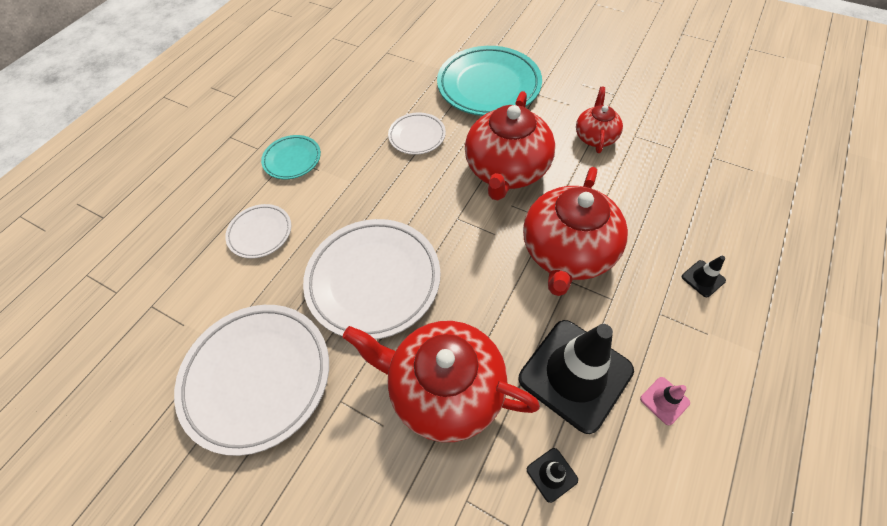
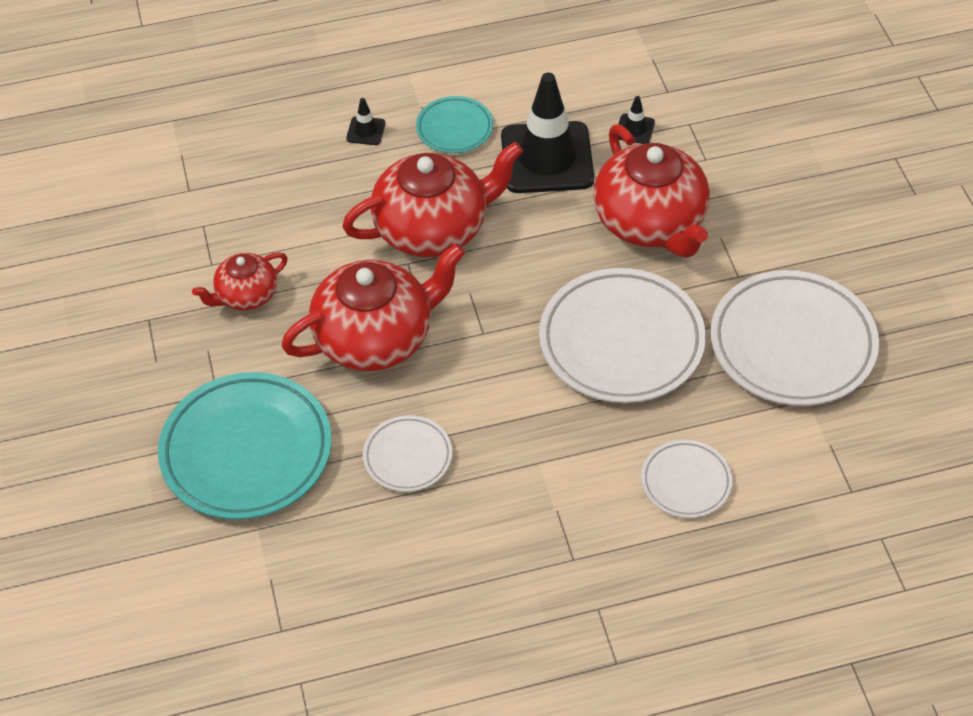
camera: 135 degrees left, 5 degrees down
turquoise plate [261,135,321,179] -> turquoise plate moved to [416,96,493,153]
pink traffic cone [640,377,690,425] -> none

